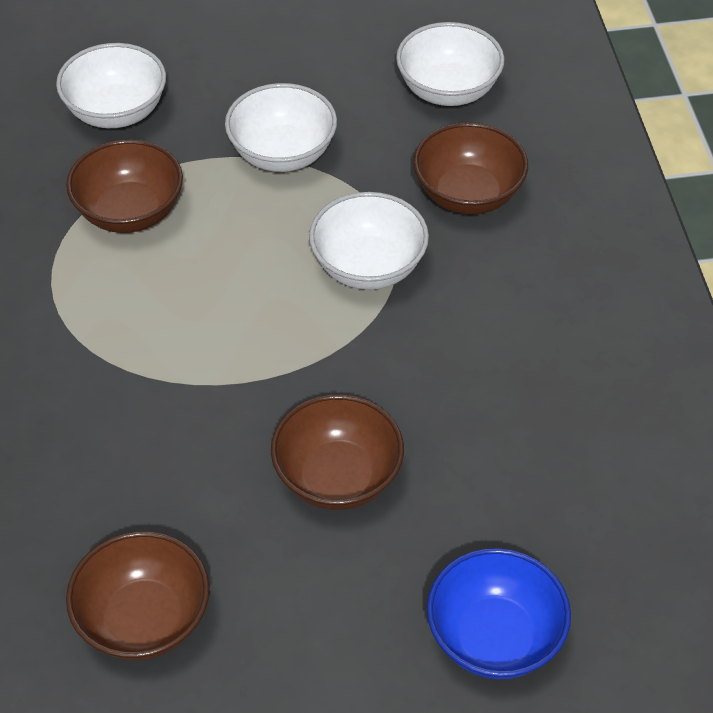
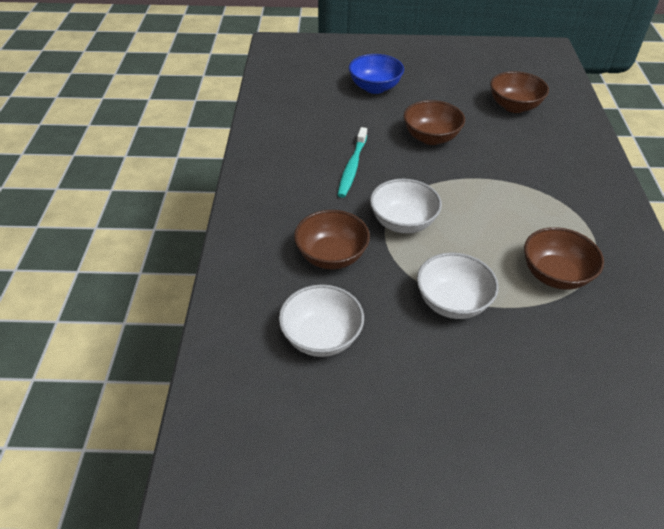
camera: 170 degrees left, 5 degrees down
white bowl [56,43,166,128] -> none
none -> turquoise toothbrush [337,127,367,198]

